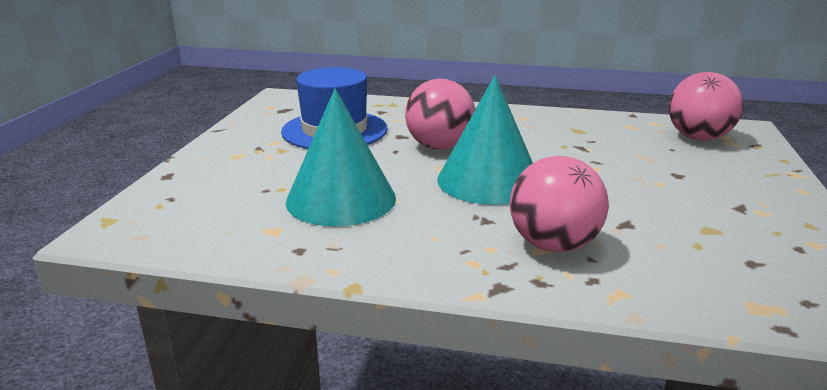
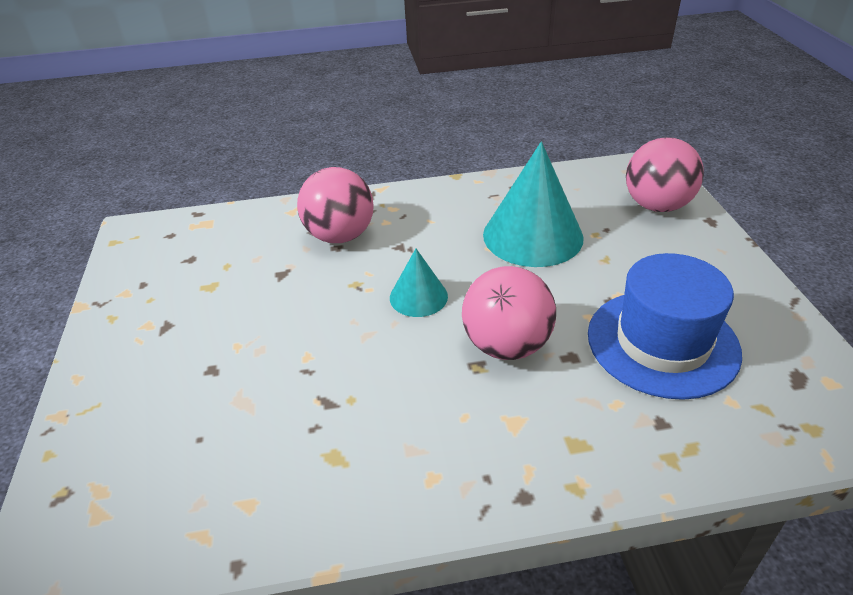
camera: 160 degrees right, 15 degrees up
turquoise cone [437,75,533,205] -> turquoise cone [390,249,448,317], size x0.53
pink ball [669,72,743,141] -> pink ball moved to [626,137,704,212]

